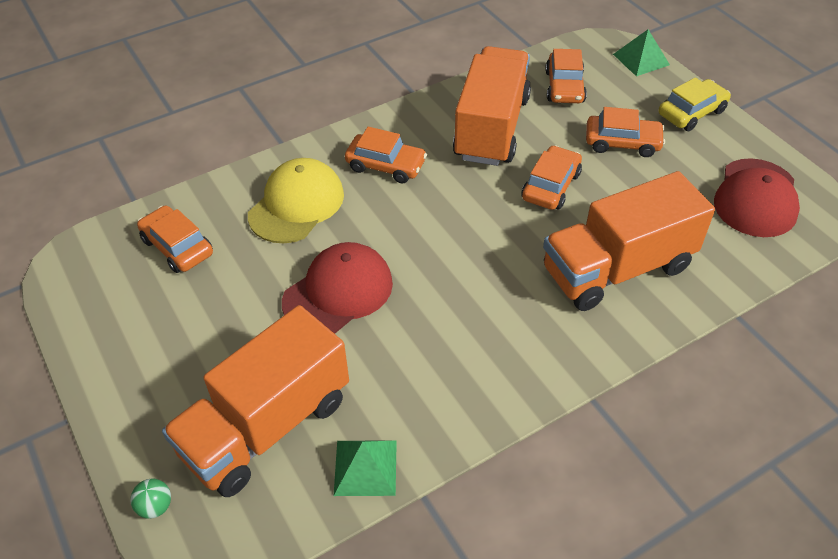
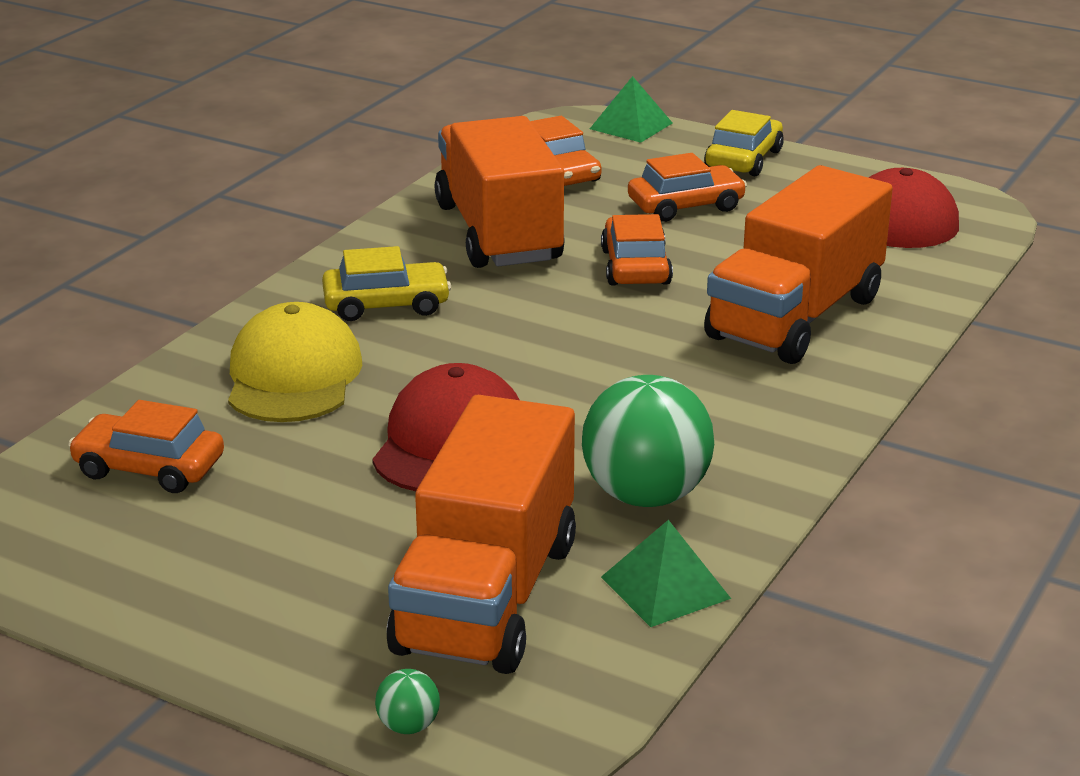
camera: 30 degrees left, 20 degrees down
orange car [345,127,427,183] -> yellow car [322,246,451,321]
none -> green ball [582,375,714,507]

